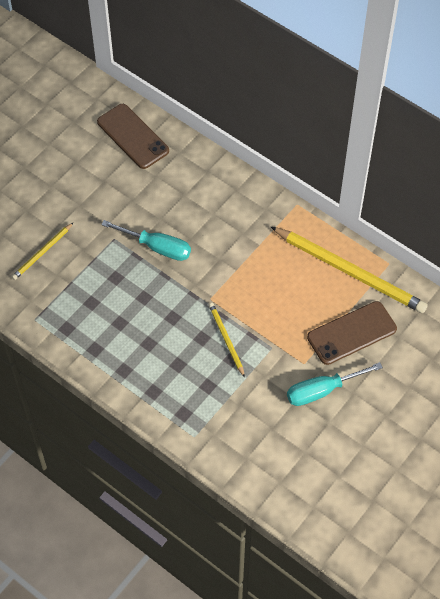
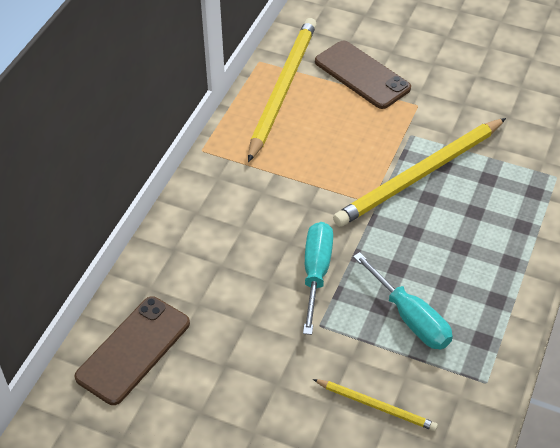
camera: 105 degrees left, 10 degrees down
yellow pencil [209,303,245,377] -> yellow pencil [333,118,506,227], size x2.04
turquoise screwdriver [287,362,383,406] -> turquoise screwdriver moved to [353,252,453,349]

